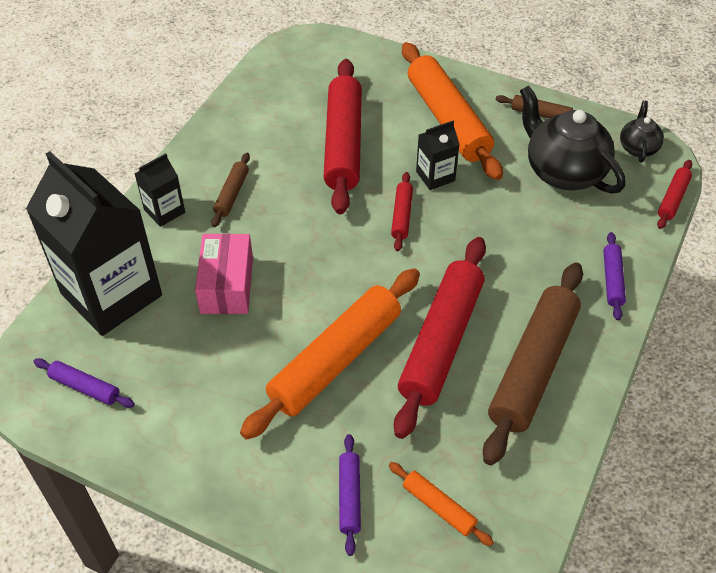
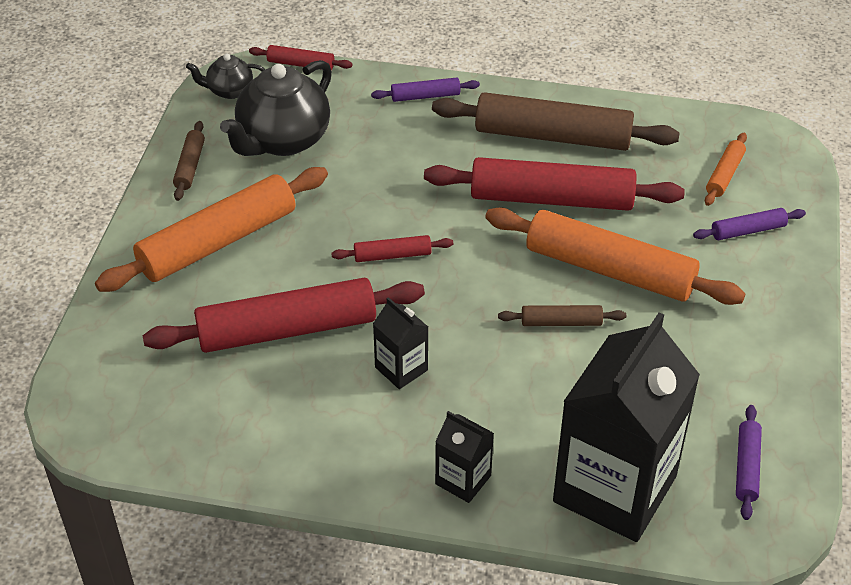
camera: 105 degrees left, 5 degrees down
pink box [195,233,253,314] -> none
brown rolling pin [211,153,250,227] -> brown rolling pin moved to [498,305,626,326]
black carton [416,121,460,190] -> black carton moved to [373,297,428,389]

